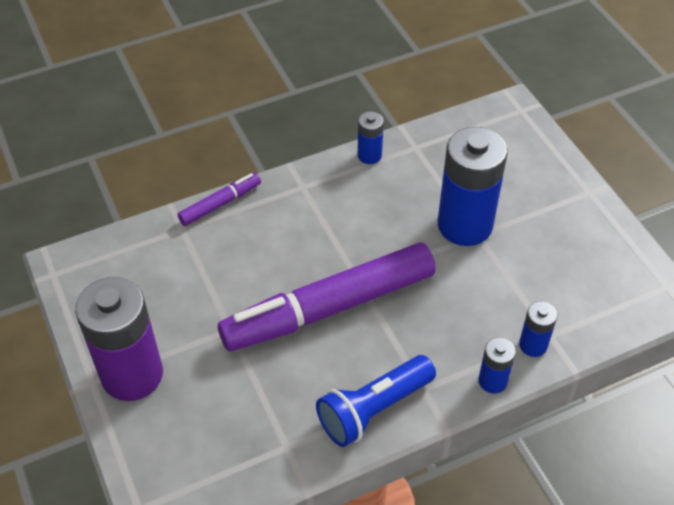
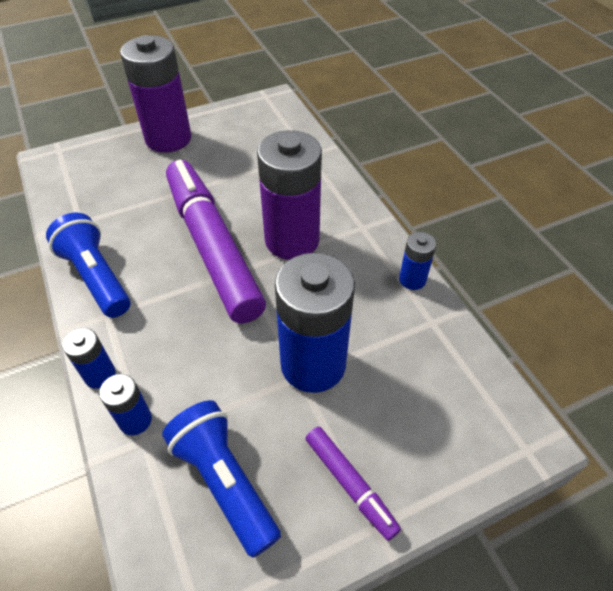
camera: 90 degrees right, 0 degrees up
purple marker [178,173,261,226] -> purple marker moved to [305,427,401,541]
none -> blue flashlight [162,400,281,558]
none -> purple battery [257,130,322,260]

